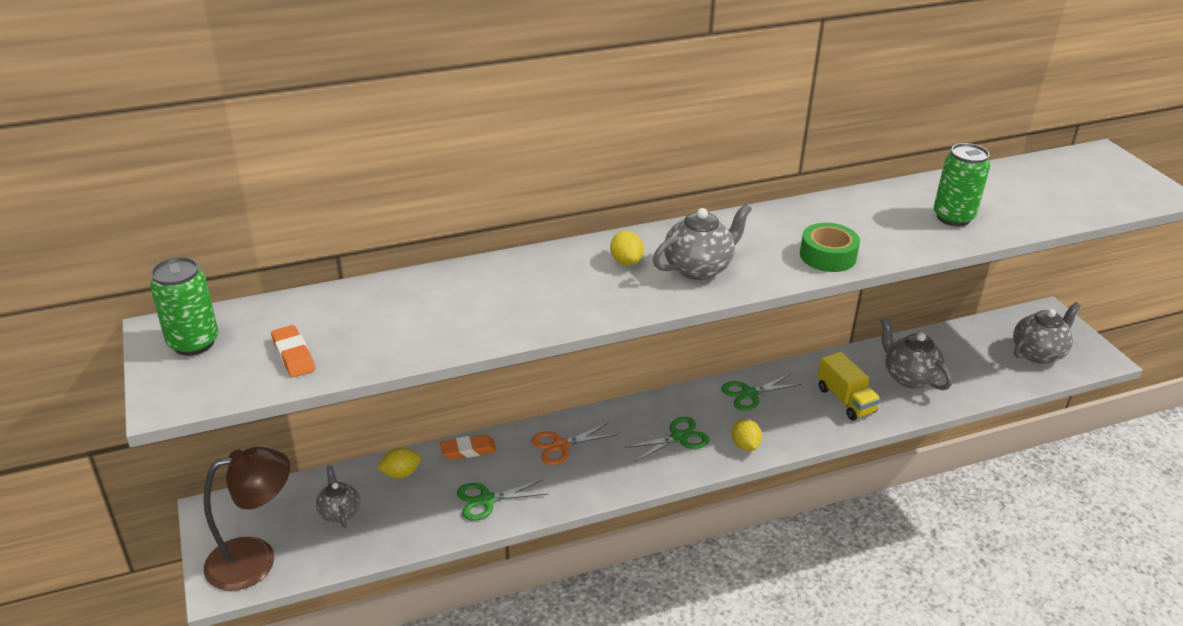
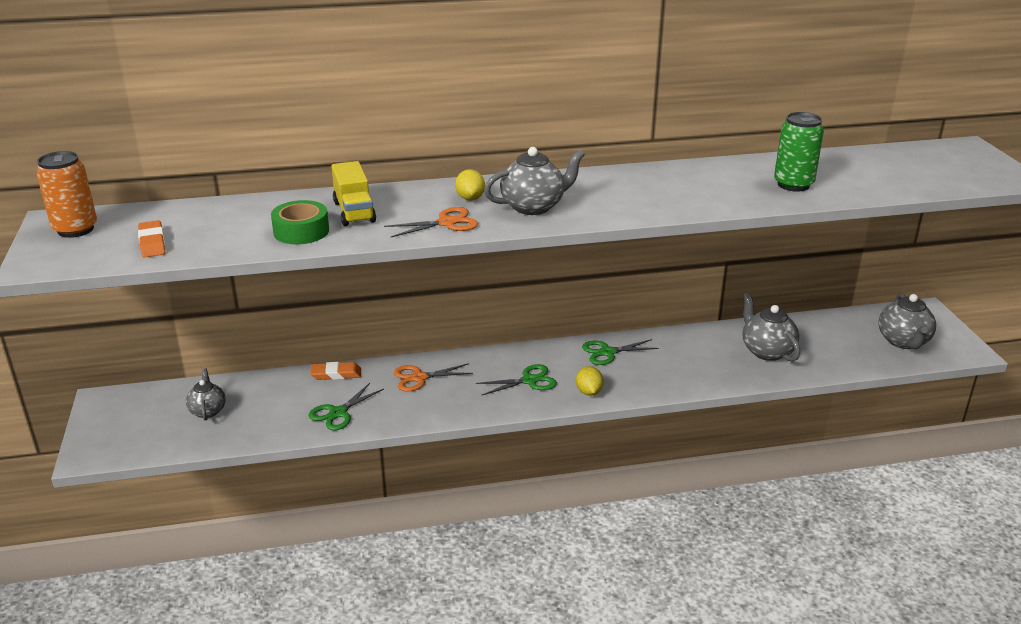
camera: 10 degrees right, 5 degrees down
green can [150,257,218,356] -> orange can [36,151,97,238]
brown lamp [204,447,290,591] -> none
yellow lemon [377,447,421,478] -> none
green scissors [457,479,548,521] -> green scissors turned 45 degrees counterclockwise [308,383,384,431]
green tape [800,223,860,272] -> green tape moved to [271,200,329,244]
yellow truck [817,352,881,420] -> yellow truck moved to [331,161,376,226]
grey teapot [1013,302,1081,364] -> grey teapot turned 120 degrees clockwise [878,293,936,349]
none -> orange scissors [384,207,478,237]

